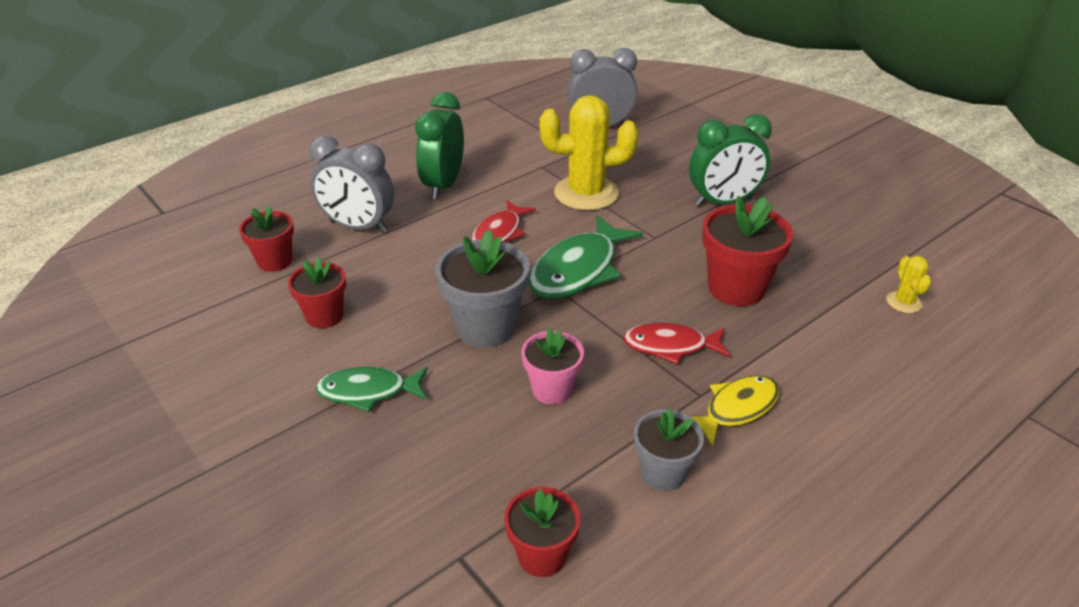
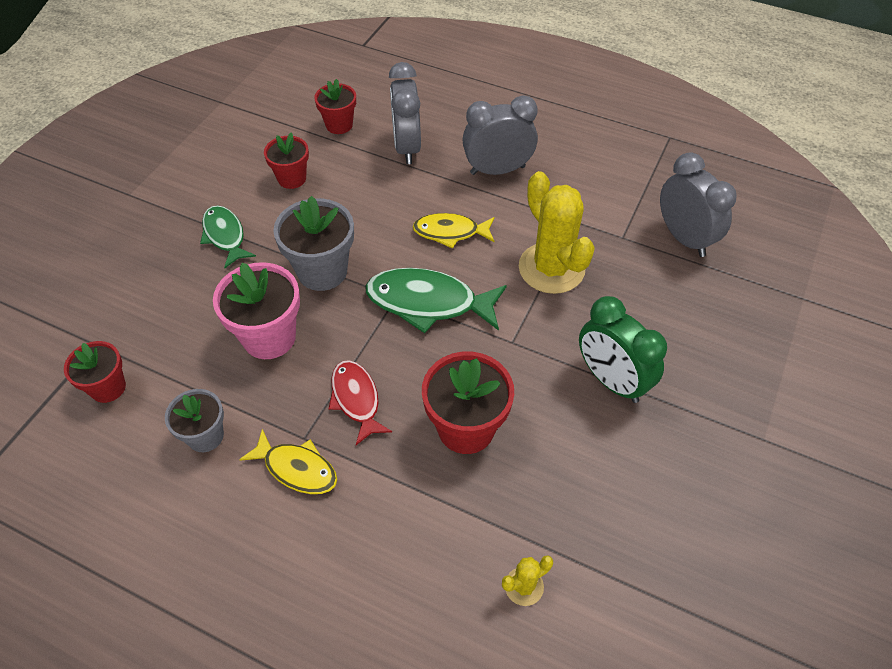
camera: 65 degrees right, 15 degrees up
green clock [415,92,464,199] -> grey clock [462,95,538,175]
red fish [472,200,536,242] -> yellow fish [413,213,495,249]
pink flower pot [521,328,584,404] -> pink flower pot [213,262,300,359], size x1.60

